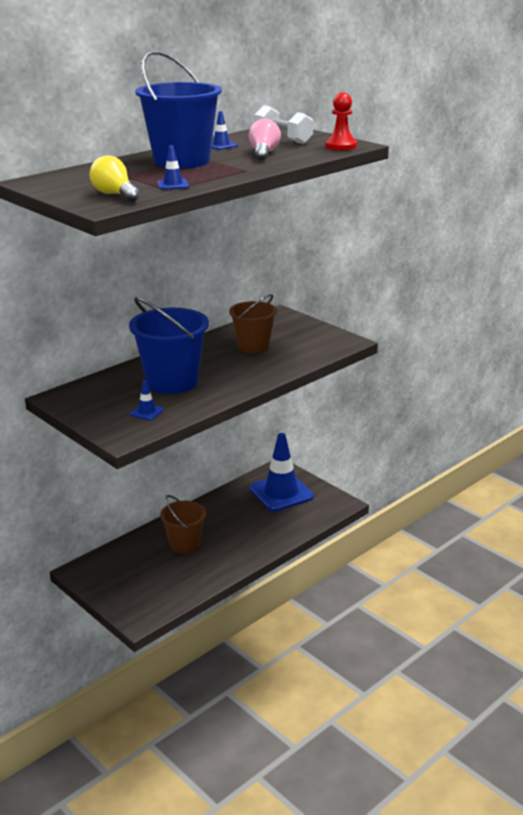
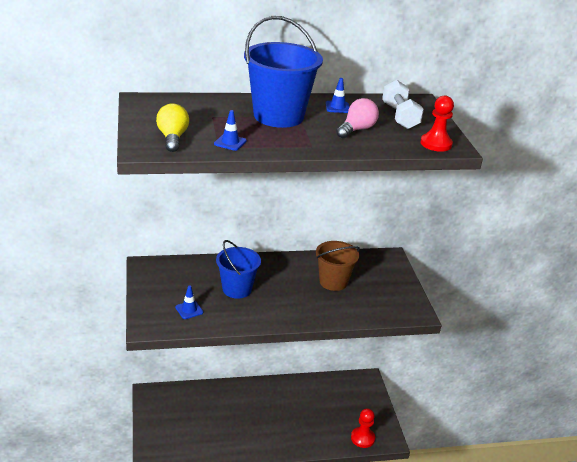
camera: 30 degrees right, 5 degrees up
blue bucket [129,297,209,394] -> blue bucket [216,240,261,299], size x0.66
brown bucket [160,495,206,554] -> none
blue traffic cone [250,433,314,512] -> none
none -> red pawn [351,408,375,448]

